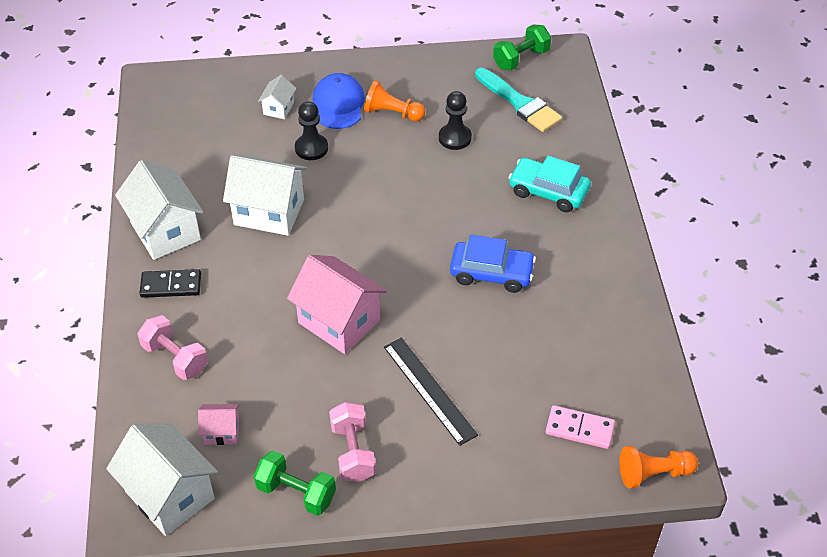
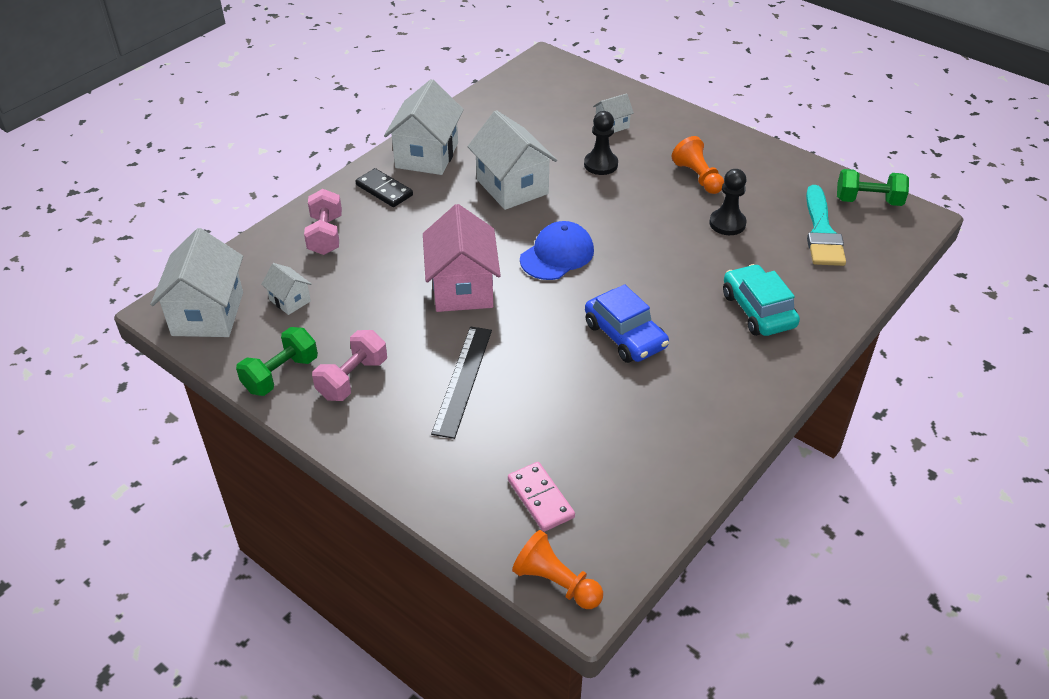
camera: 45 degrees right, 5 degrees down
pink house [198,404,239,445] -> white house [261,263,312,315]
green dumbbell [254,451,336,516] -> green dumbbell turned 60 degrees clockwise [236,327,318,396]
blue cap [313,73,365,129] -> blue cap moved to [520,221,594,280]

